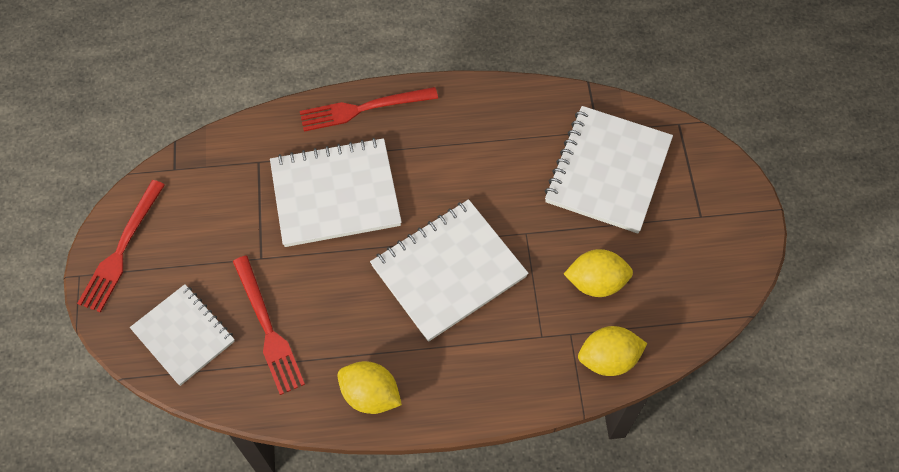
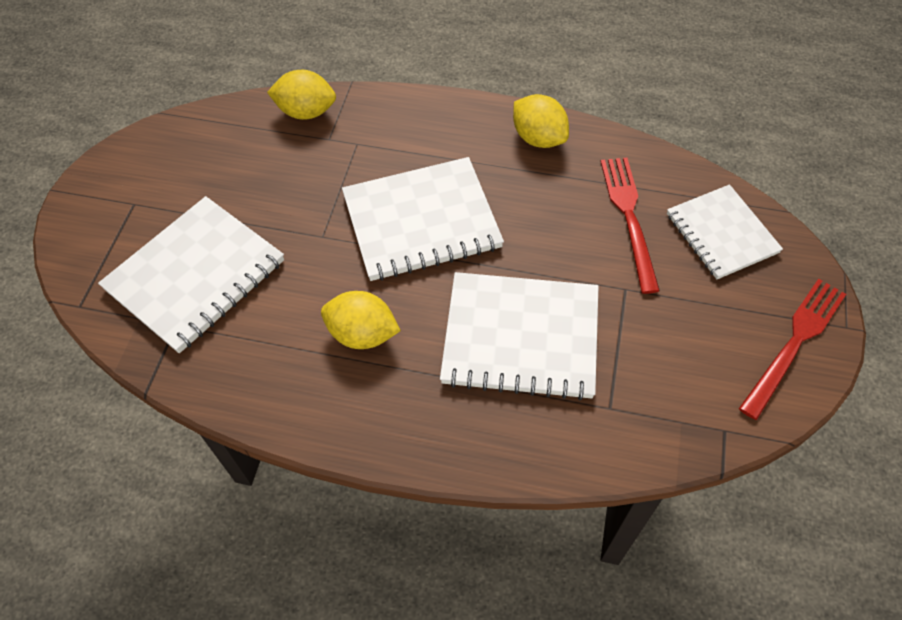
camera: 160 degrees left, 5 degrees down
red fork [300,87,438,132] -> none
yellow lemon [564,249,633,297] -> yellow lemon moved to [321,291,401,349]

